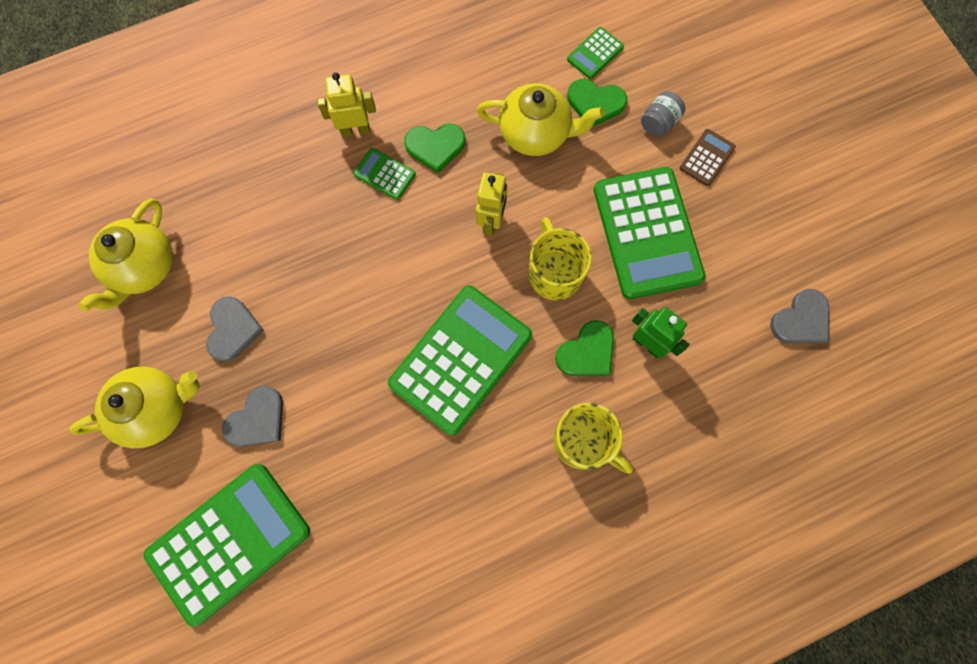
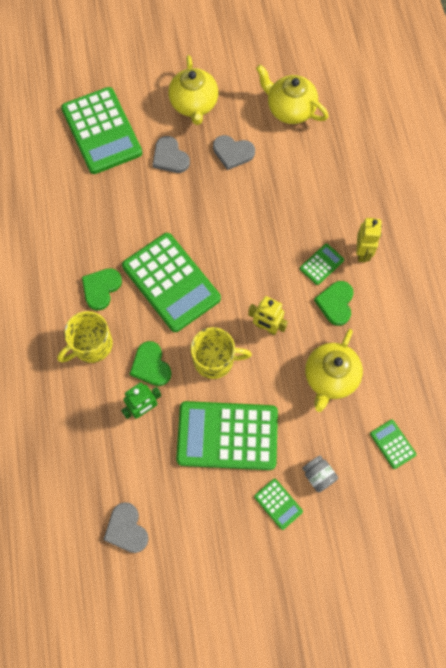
camera: 105 degrees right, 5 degrees down
green heart [567,79,627,127] -> green heart moved to [82,268,122,311]
brown calculator [680,129,735,186] -> green calculator [254,479,303,530]

